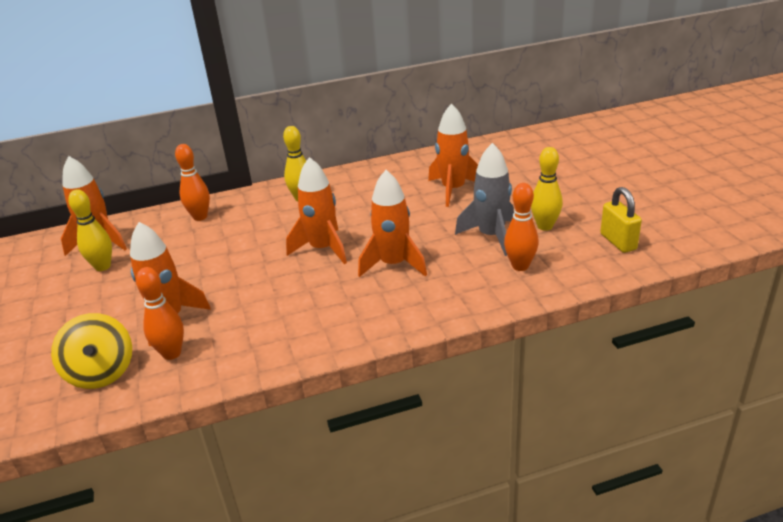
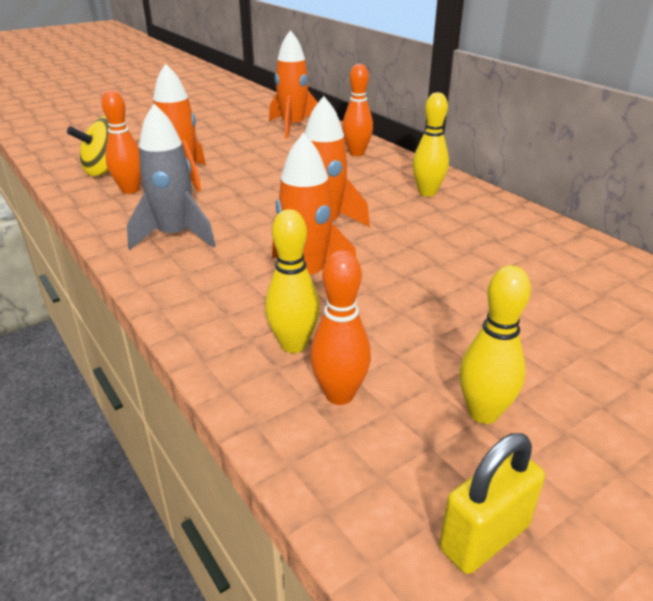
camera: 70 degrees right, 0 degrees up
yellow bowling pin [68,189,112,271] -> yellow bowling pin moved to [265,209,320,353]
orange rocket [428,103,478,207] -> none
grey rocket [455,143,514,256] -> grey rocket moved to [127,104,216,250]

